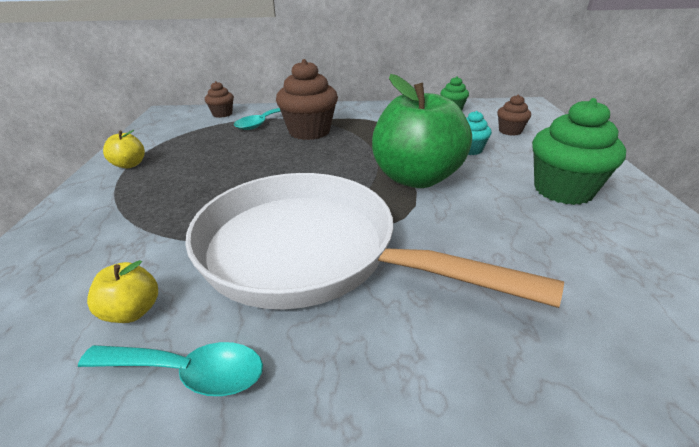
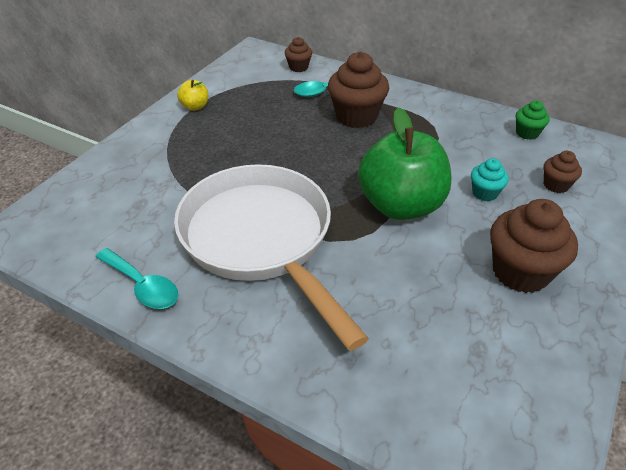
camera: 30 degrees right, 10 degrees up
yellow apple [87,260,158,323] -> none
green cupcake [532,98,626,205] -> brown cupcake [490,199,578,293]

